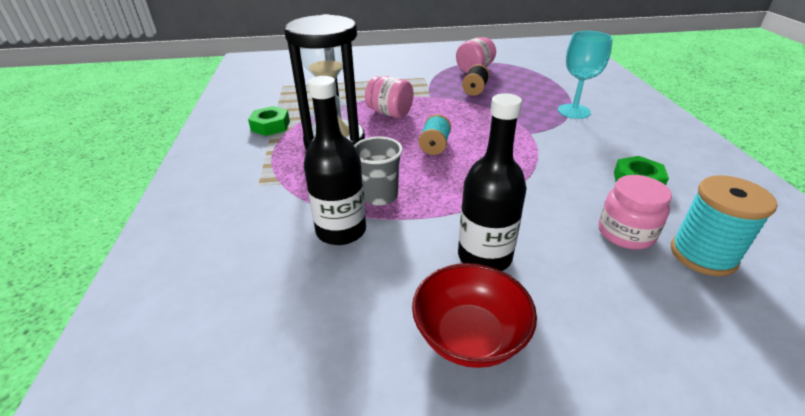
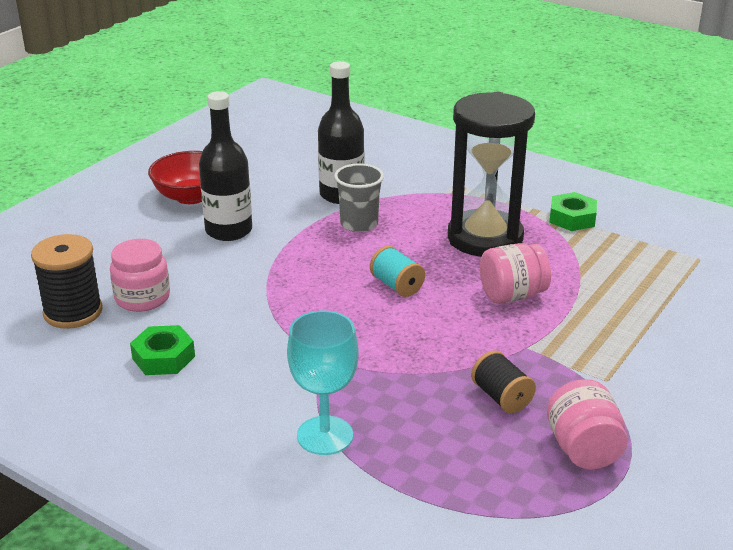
camera: 130 degrees right, 5 degrees down
turquoise spool [671,175,777,276] -> black spool [31,234,103,329]

